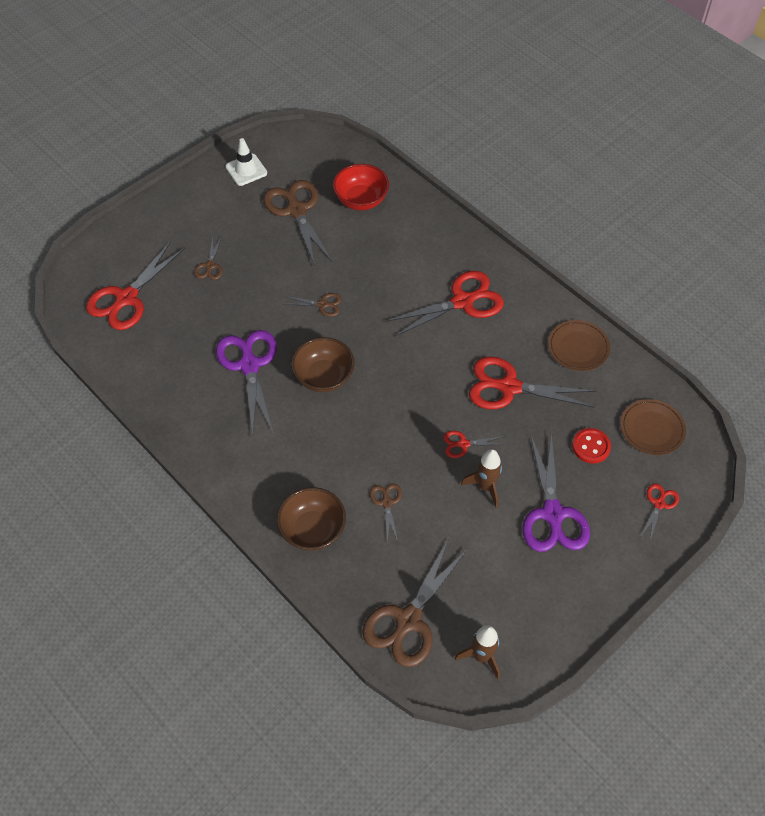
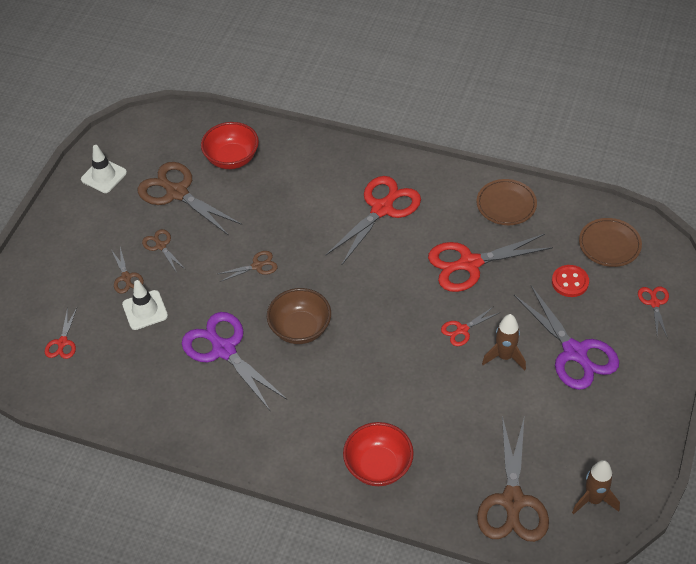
camera: 25 degrees left, 5 degrees down
red scissors [86,241,185,330] -> red scissors [45,307,77,359], size x0.49
brown bowl [277,487,346,551] -> red bowl [343,422,414,486]
brown scissors [370,483,402,542] -> brown scissors moved to [142,229,185,273]
none -> white traffic cone [122,280,168,330]

